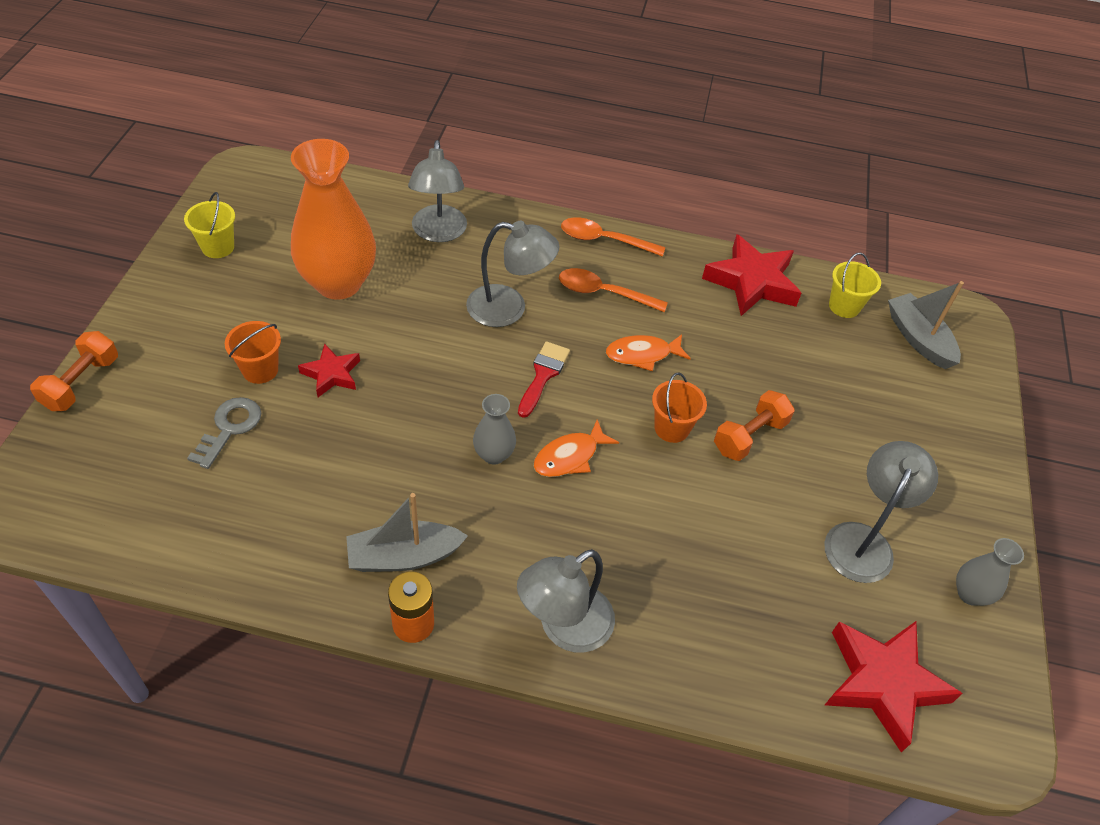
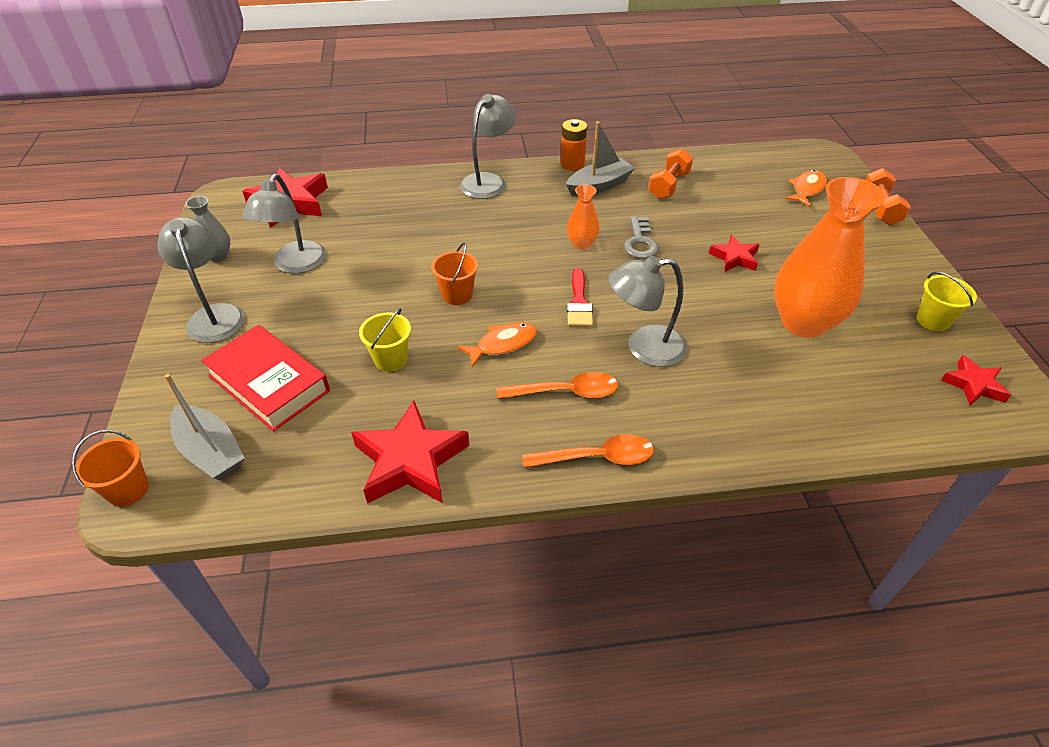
camera: 165 degrees right, 5 degrees down
grey key [187,397,261,469] -> grey key moved to [624,216,659,259]
orange bucket [225,321,281,384] -> orange bucket moved to [72,430,149,507]
grey lamp [408,140,467,242] -> grey lamp moved to [158,217,245,343]
grey vase [473,394,516,465] -> orange vase [567,184,599,249]
orange fish [534,419,619,477] -> orange fish moved to [785,170,827,207]
orange dumbbell [714,390,795,461] -> orange dumbbell moved to [648,148,693,199]
yellow bucket [829,253,881,318] -> yellow bucket moved to [359,308,411,372]
none -> red book [201,325,330,432]
none -> red star [941,355,1011,406]

